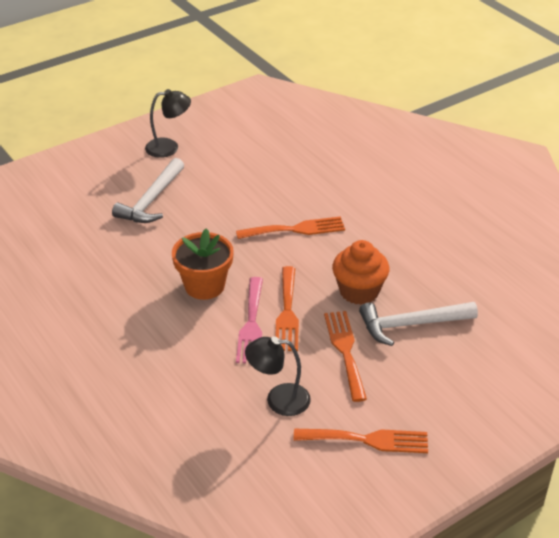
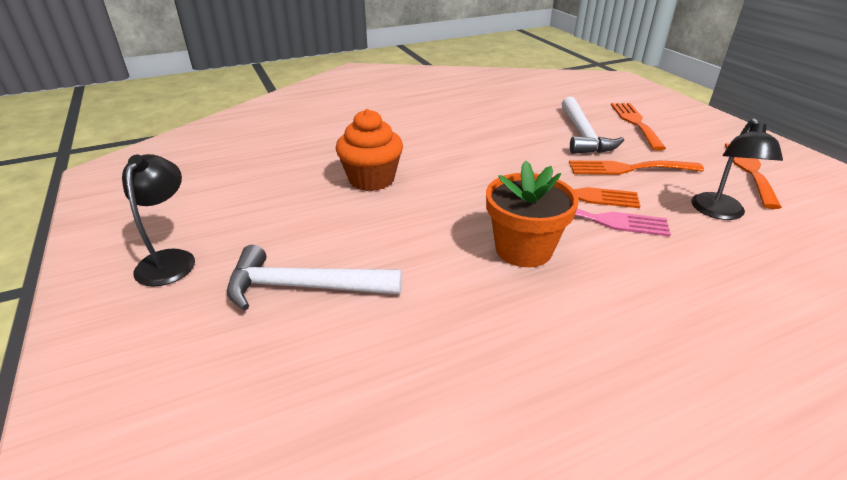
camera: 80 degrees left, 5 degrees down
white hammer [112,158,184,223] -> white hammer turned 150 degrees clockwise [227,245,402,311]
orange fork [236,216,345,239] -> orange fork moved to [611,103,666,150]
orange cupcake [332,240,390,305] -> orange cupcake moved to [336,109,403,191]

